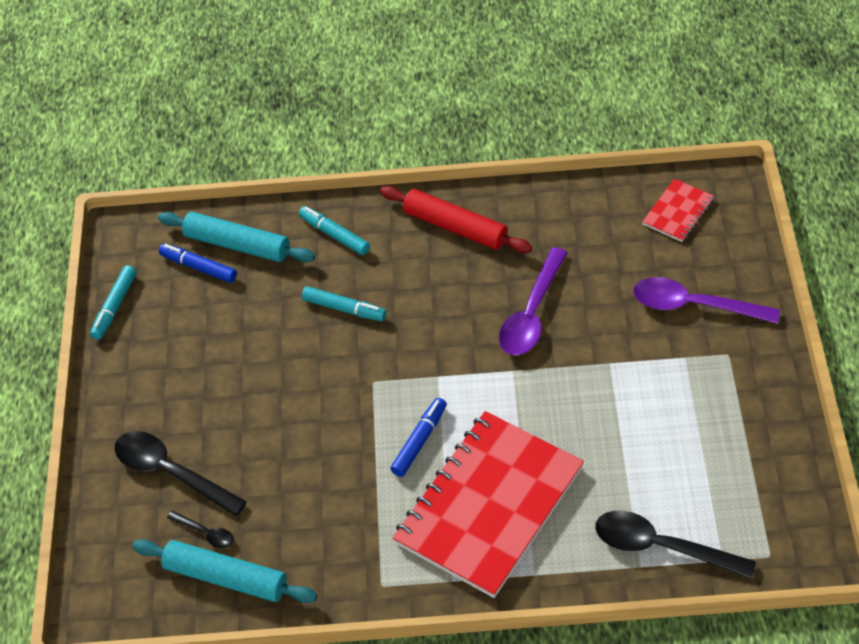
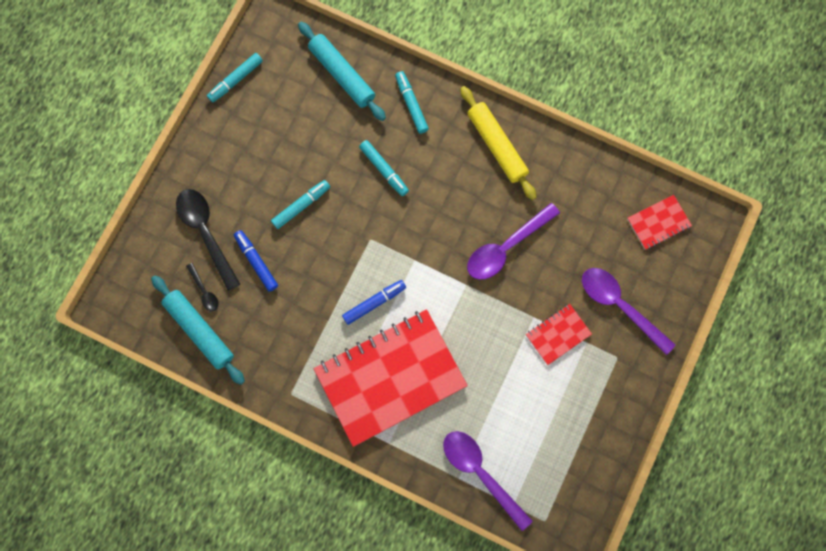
camera: 25 degrees right, 25 degrees up
blue marker [159,243,237,283] -> blue marker moved to [234,230,278,292]
red rolling pin [380,186,532,253] -> yellow rolling pin [460,86,537,200]
black spoon [595,511,756,579] -> purple spoon [443,431,533,531]
none -> turquoise marker [271,180,330,229]
none -> red notebook [526,304,592,365]

